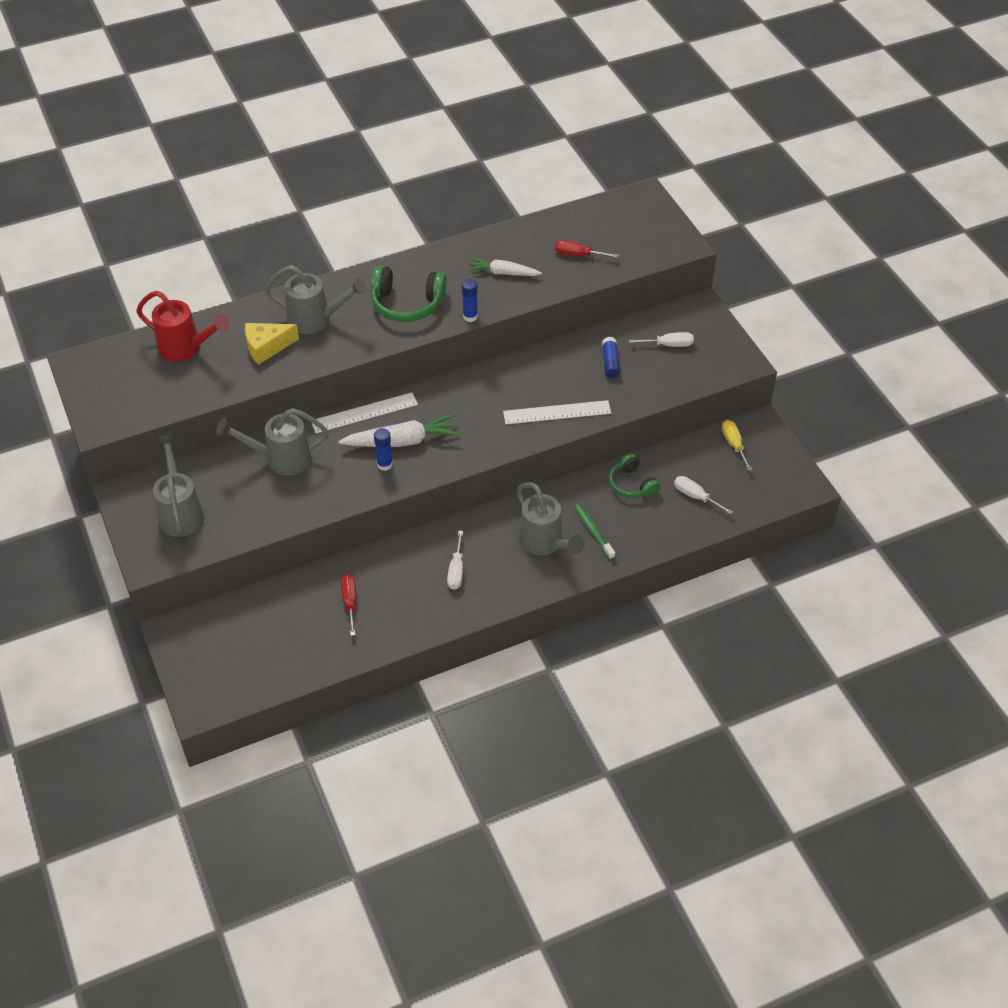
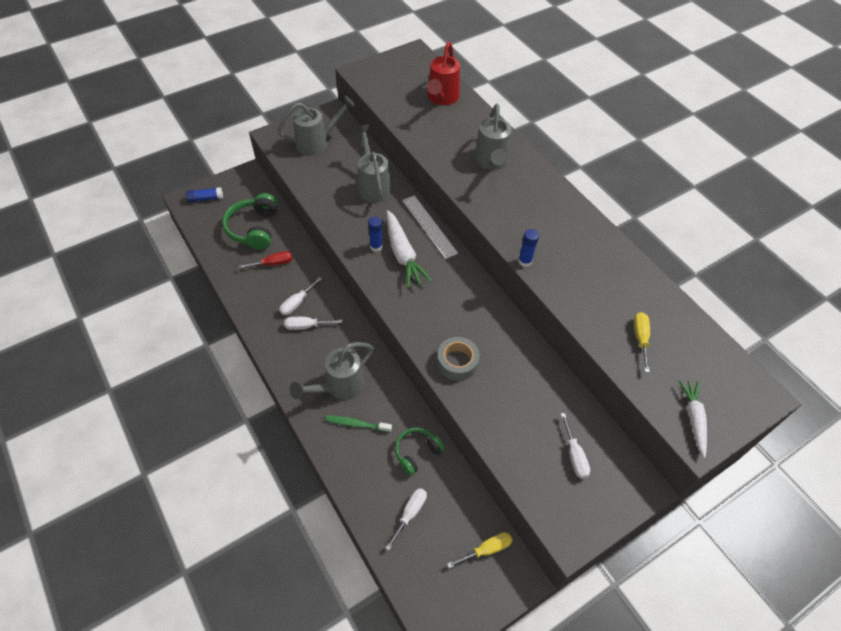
camera: 80 degrees right, 5 degrees up
yellow cheese [245,323,299,365] -> none
green headphones [371,266,447,322] -> green headphones moved to [222,193,278,250]
white carrot [468,258,542,276] -> white carrot moved to [679,380,707,458]
white ruler [503,400,611,424] -> grey tape [437,337,480,381]
red screwdriver [555,240,618,258] -> yellow screwdriver [634,312,650,372]
green toothbrush [574,504,615,560] -> green toothbrush turned 135 degrees counterclockwise [325,415,392,432]
blue glue stick [602,337,620,378] -> blue glue stick moved to [186,187,223,202]
none -> white screwdriver [279,277,322,315]

